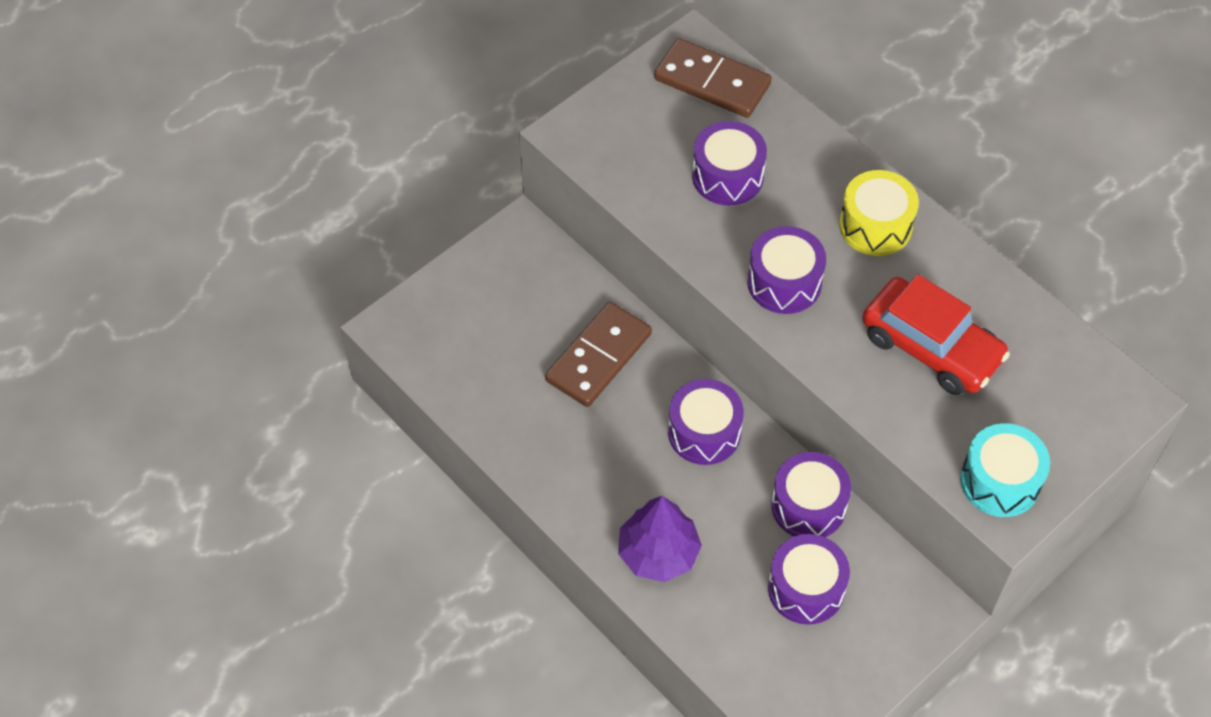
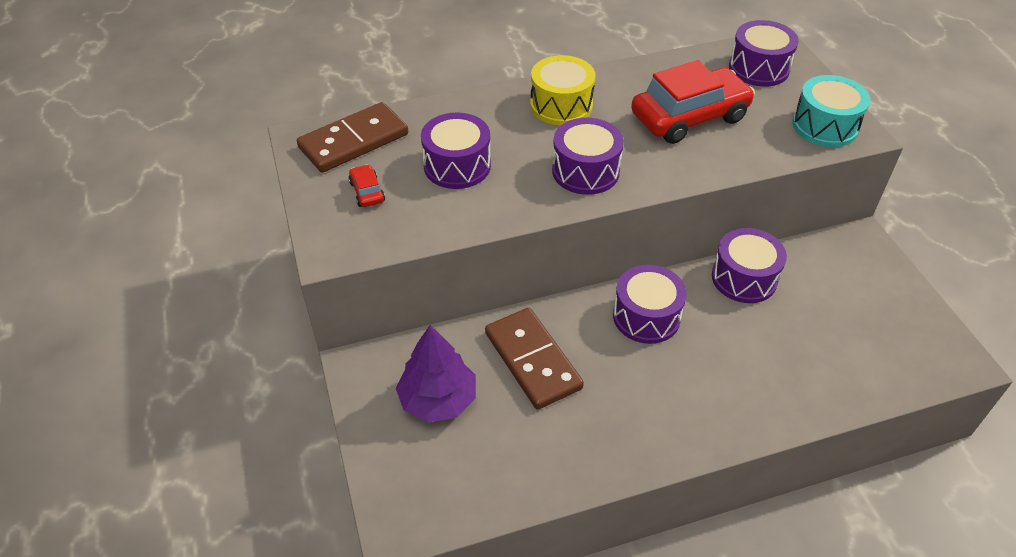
camera: 65 degrees left, 10 degrees down
purple tree [618,496,702,582] -> purple tree moved to [396,325,476,423]
purple drum [768,534,850,625] -> purple drum moved to [729,20,799,87]
none -> red car [349,164,385,207]

